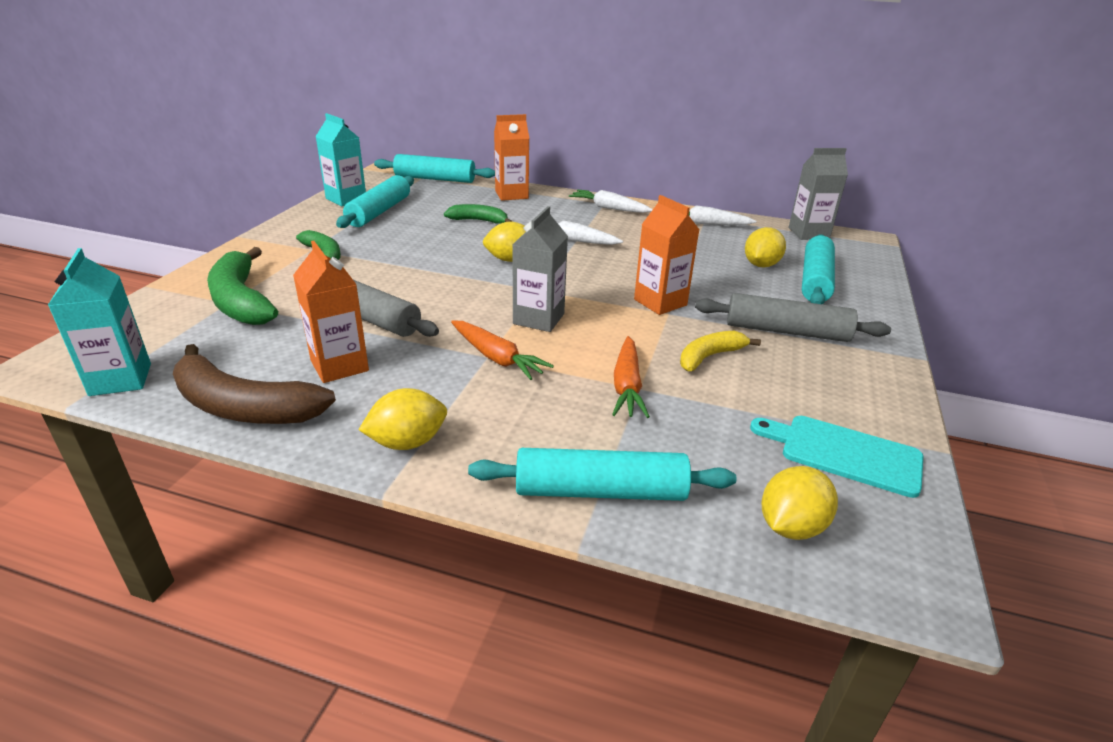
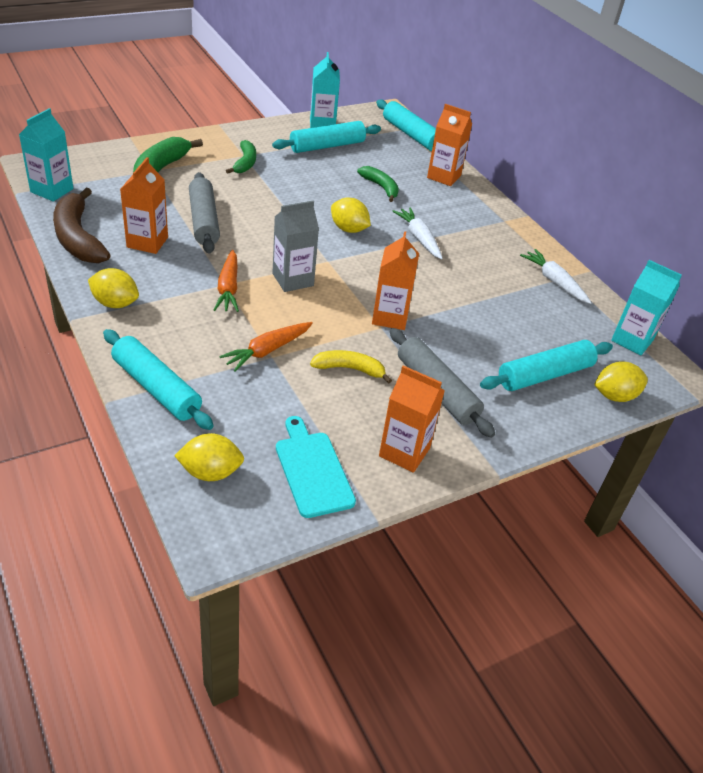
camera: 40 degrees right, 10 degrees up
white carrot [569,190,653,213] -> none
yellow lemon [745,227,786,268] -> yellow lemon moved to [594,362,648,402]
grey carton [789,148,848,240] -> turquoise carton [611,260,682,355]
none -> orange carton [379,365,445,473]

